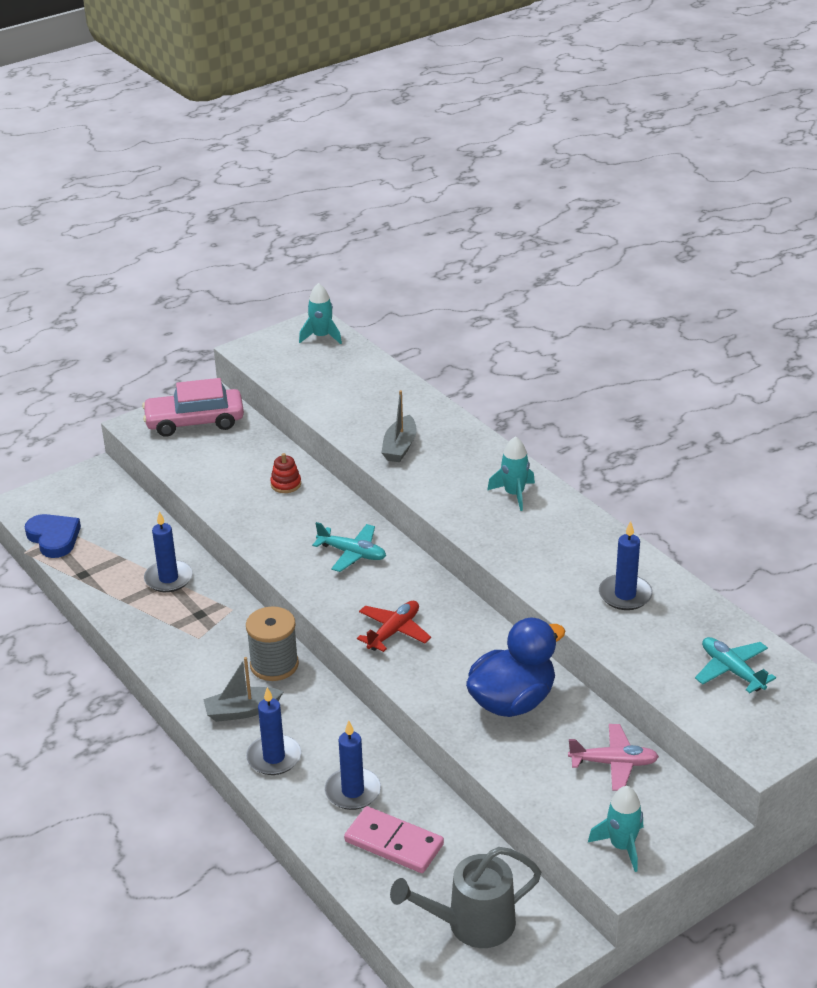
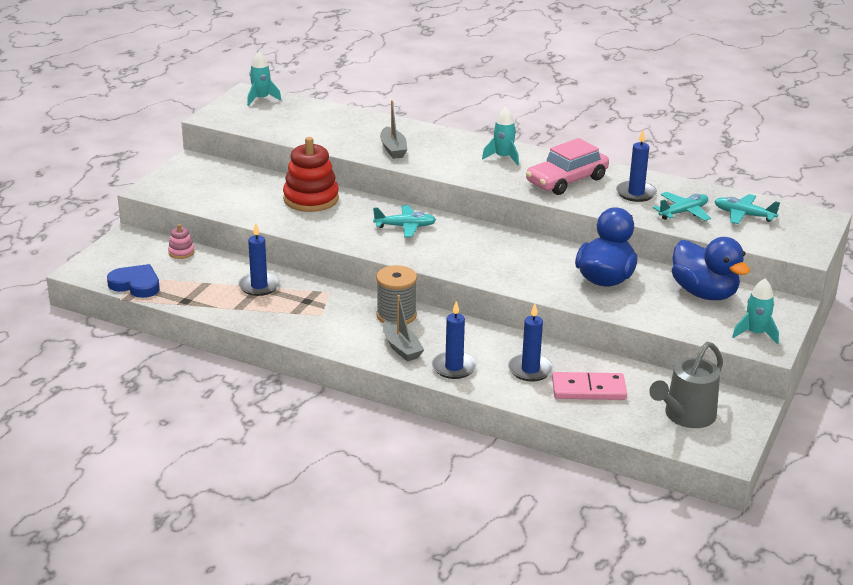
camera: 30 degrees left, 5 degrees down
pink car [142,378,244,437] -> pink car moved to [526,138,609,195]
grey boat [203,657,284,722] -> grey boat turned 75 degrees counterclockwise [383,295,424,361]
red stacking toy [270,453,301,493] -> red stacking toy [283,137,339,212], size x2.18
red plane [357,601,431,652] -> none
pink plane [568,724,659,791] -> blue duck [672,237,750,300]
none -> pink stacking toy [168,224,195,259]
none -> turquoise plane [653,192,711,221]

